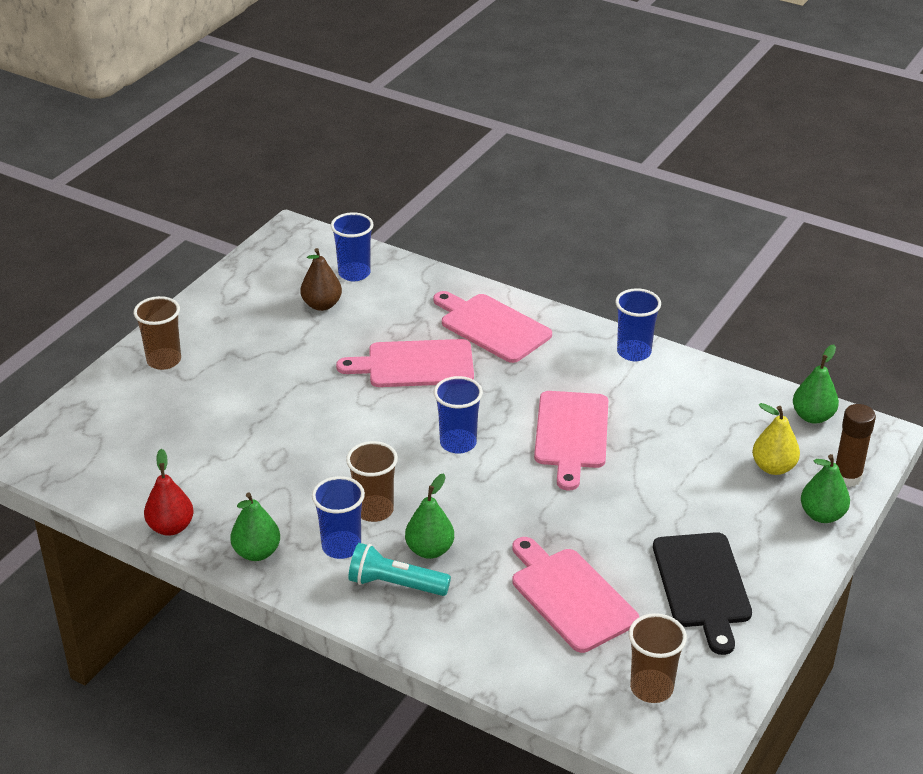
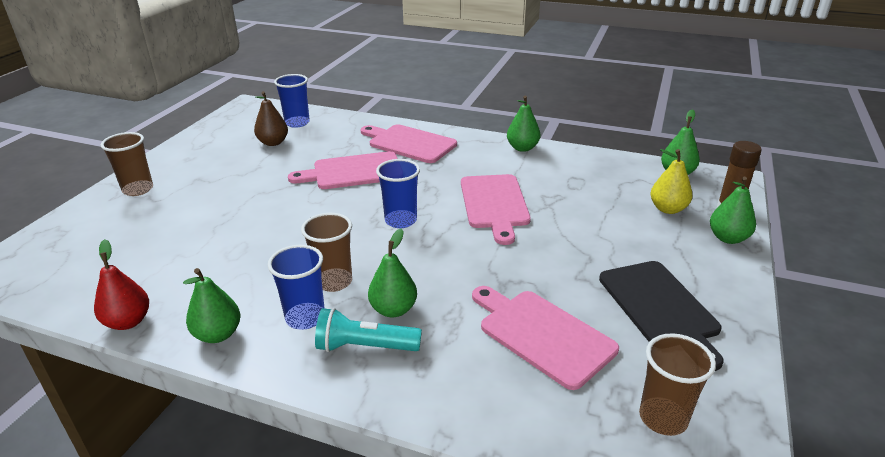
camera: 10 degrees left, 5 degrees down
blue cup [615,288,661,361] -> green pear [507,96,540,152]

